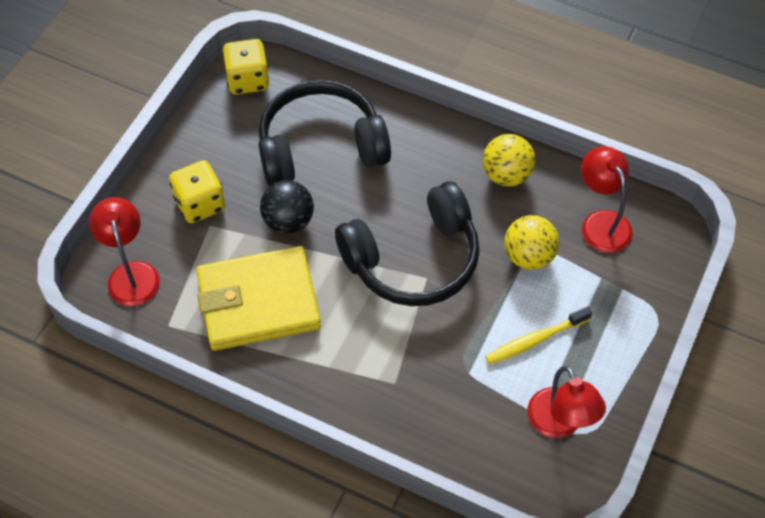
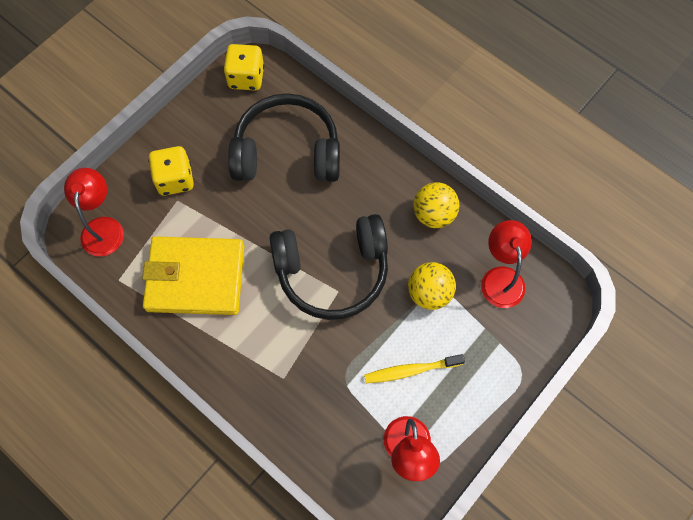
camera: 15 degrees right, 10 degrees up
black ball [260,180,314,234] -> none

